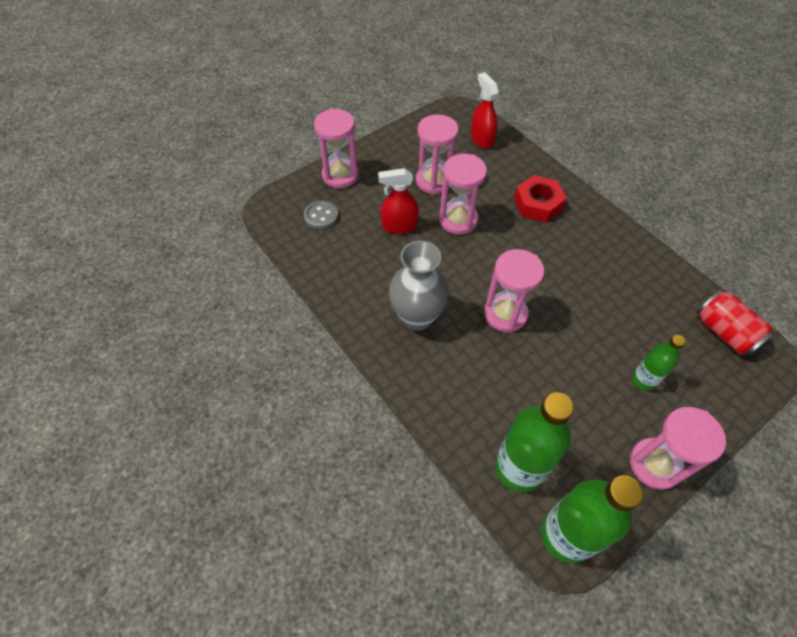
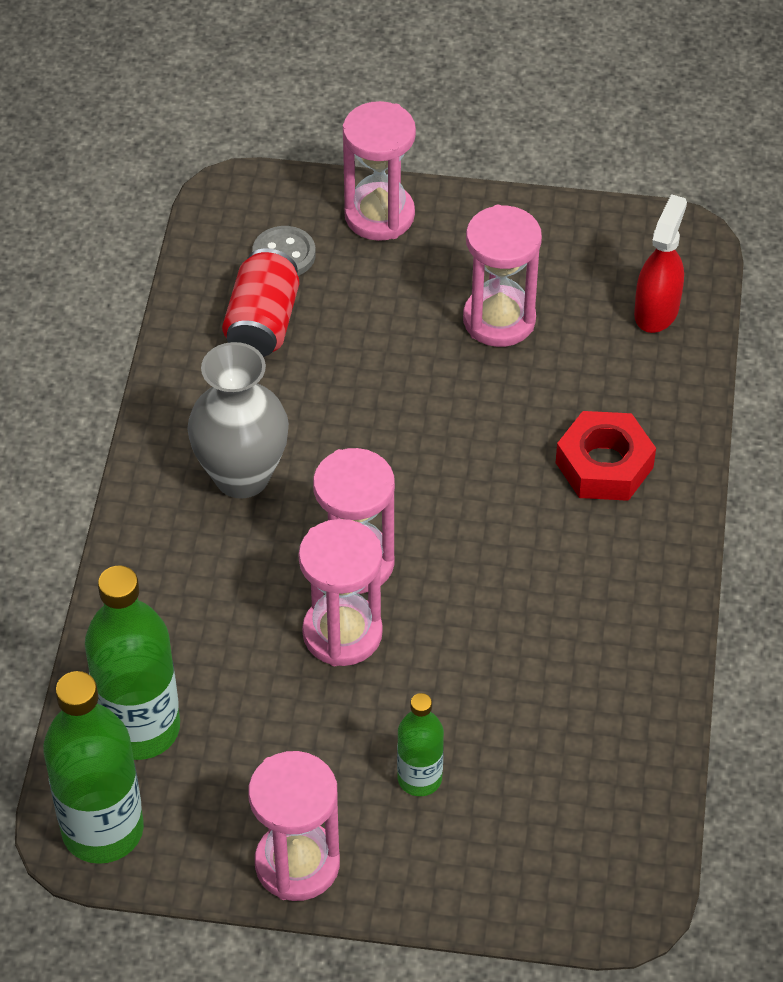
camera: 45 degrees right, 5 degrees down
red spray bottle [378,168,419,234] -> none
pink hourglass [439,154,487,235] -> pink hourglass moved to [299,519,383,666]
red can [696,290,774,356] -> red can moved to [222,248,299,357]

